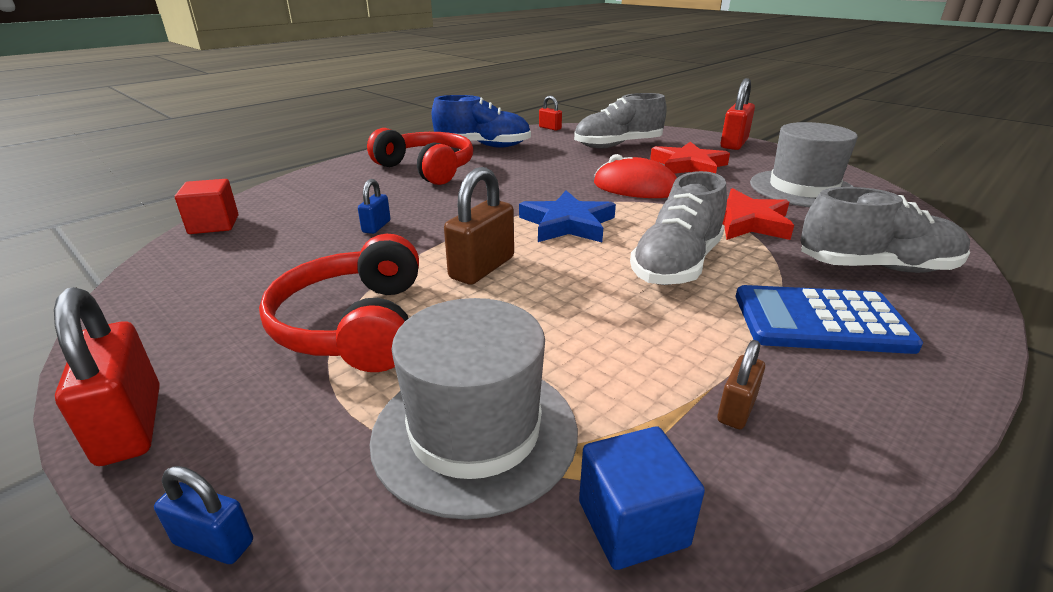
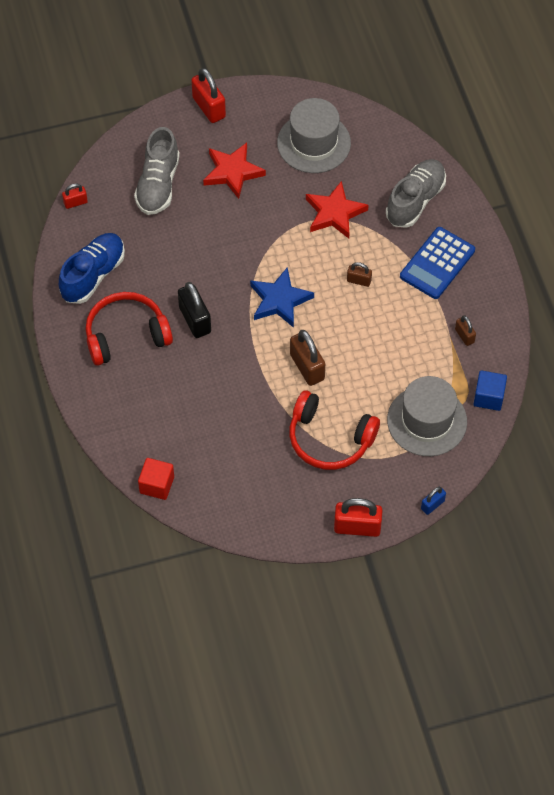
camera: 60 degrees left, 30 degrees up
blue padlock [358,179,391,234] -> none
red mouse [594,154,677,198] -> none
grey shoe [630,171,727,285] -> brown padlock [347,262,372,287]
none -> black padlock [178,282,211,338]

